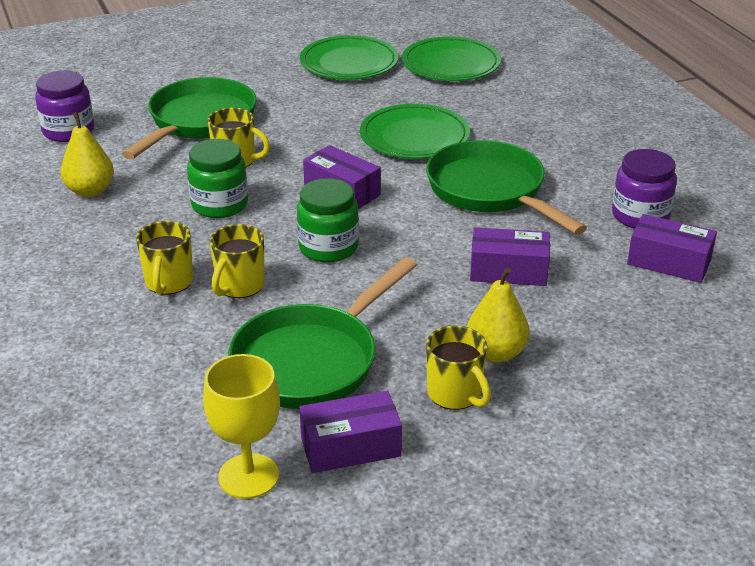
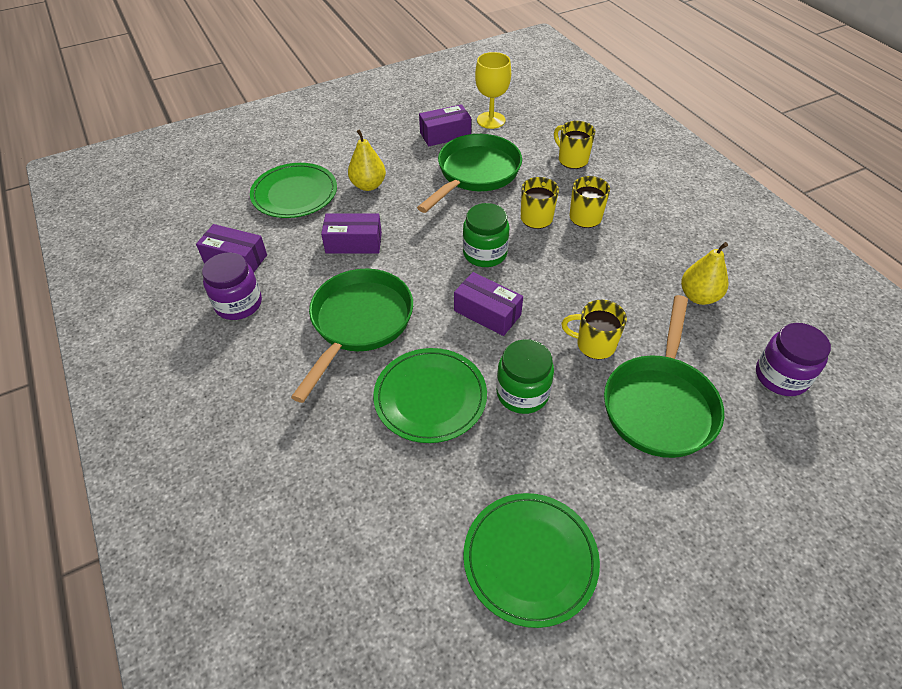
camera: 175 degrees right, 15 degrees up
green jar [187,139,248,218] -> green jar moved to [496,339,554,414]
green plate [402,37,501,81] -> green plate moved to [250,163,337,218]
green pan [426,140,587,235] -> green pan turned 120 degrees counterclockwise [291,269,413,403]
yellow mug [426,326,491,410] -> yellow mug moved to [554,121,595,169]

